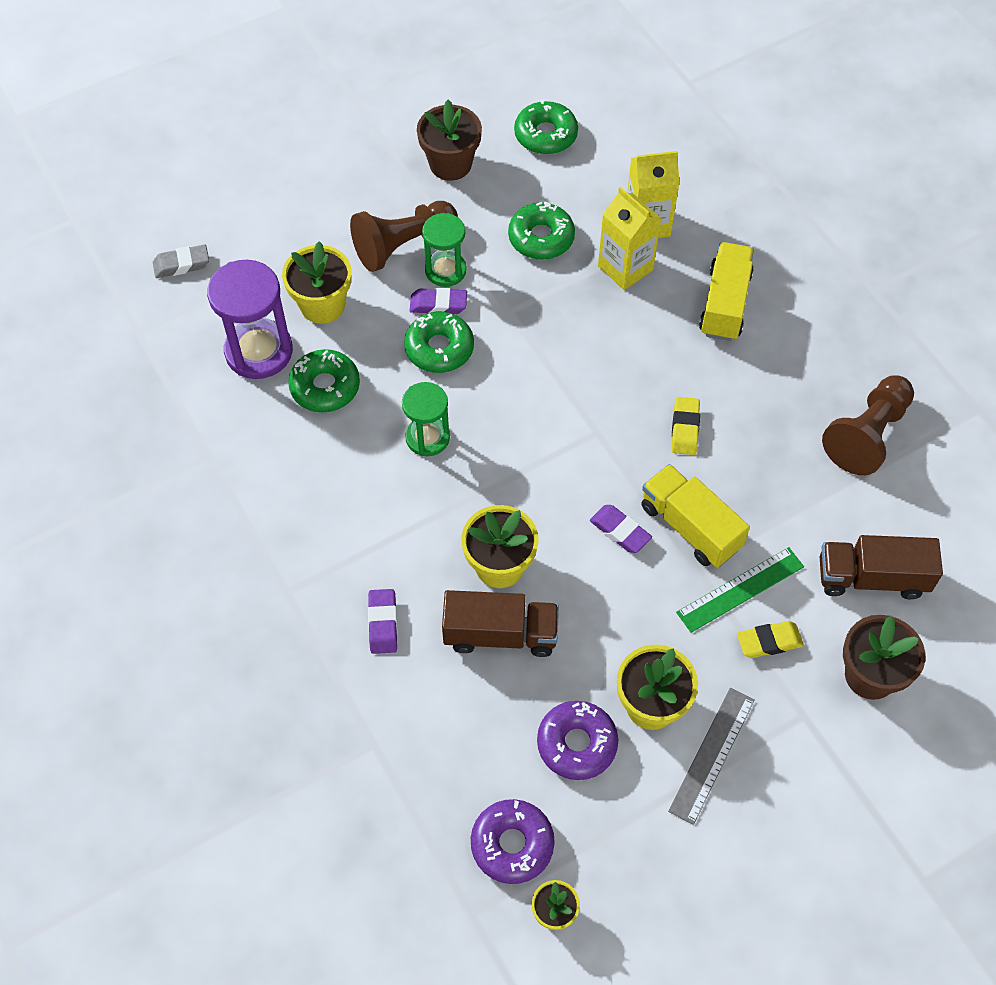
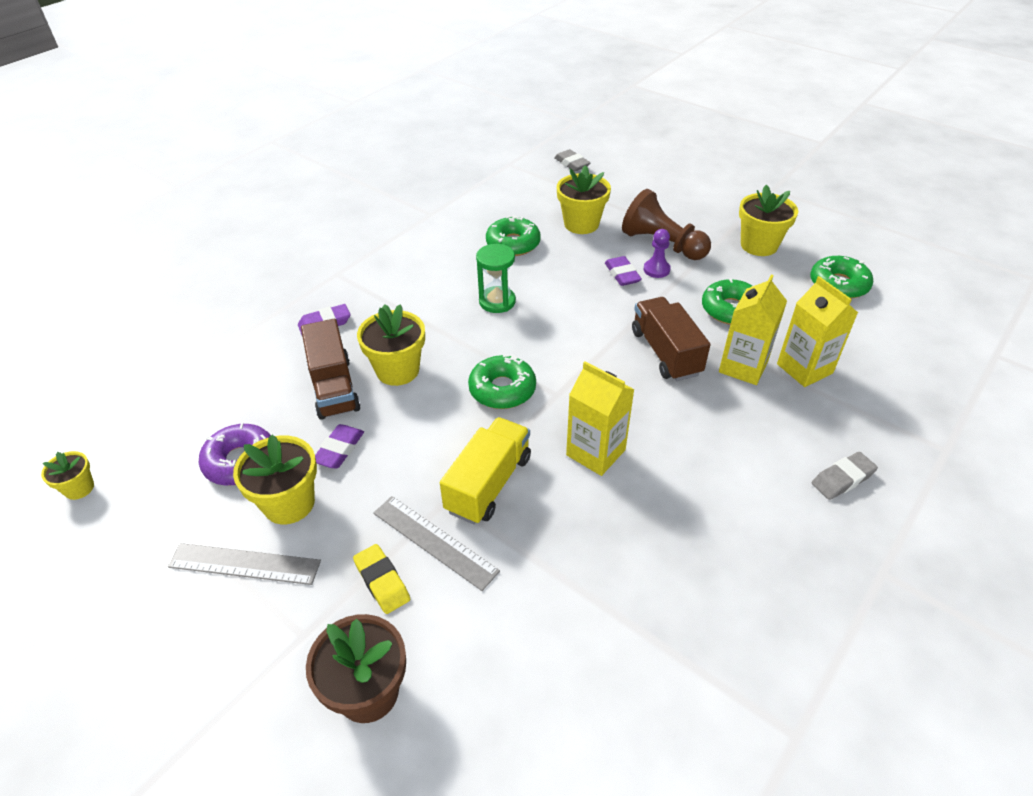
camera: 70 degrees right, 15 degrees down
purple hourglass [207,260,293,379] -> none
green donut [404,312,474,373] -> green donut moved to [468,354,536,409]
brown flower pot [417,100,482,181] -> yellow flower pot [739,185,798,256]
green hourglass [422,213,467,287] -> purple pawn [644,229,671,278]
purple donut [471,799,555,884] -> none
purple eraser [590,505,652,553] -> purple eraser moved to [315,424,364,469]
yellow eraser [672,397,700,455] -> yellow carton [566,361,635,476]
green ruler [676,547,804,633] -> grey ruler [373,496,500,591]
yellow truck [699,242,754,341] -> none
brown truck [820,535,943,599] -> brown truck moved to [632,297,710,381]
brown pawn [822,376,914,475] -> none
none -> grey eraser [812,452,878,500]

